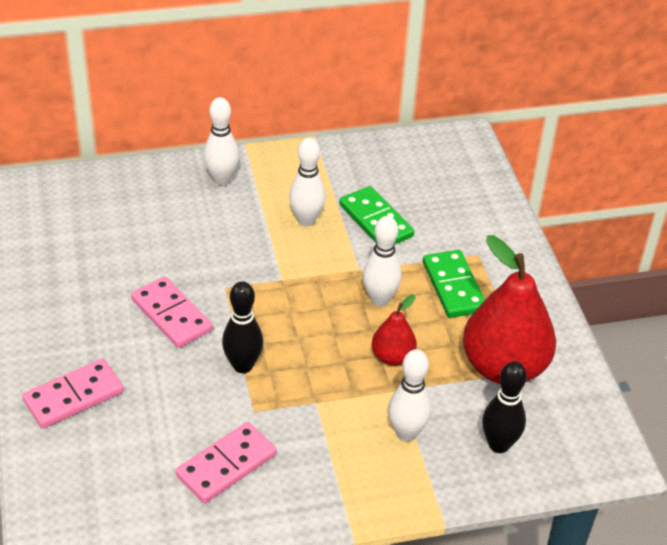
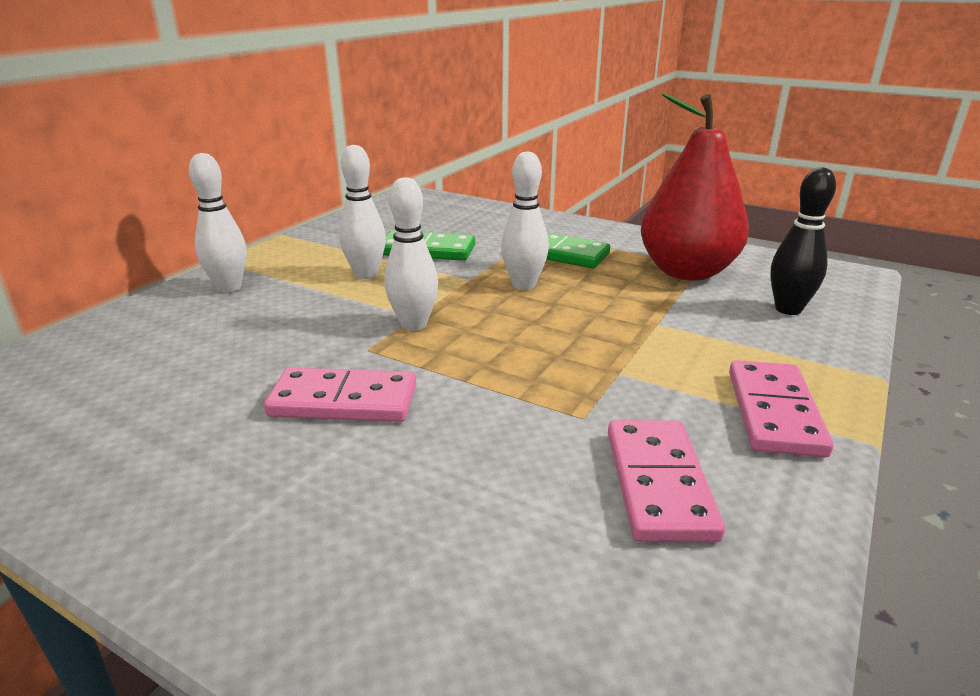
camera: 45 degrees left, 15 degrees down
pink domino [22,359,124,428] -> pink domino moved to [729,360,834,457]
black bowling pin [222,281,263,373] -> none
red pear [372,295,417,366] -> none
white bowling pin [388,349,431,442] -> white bowling pin moved to [384,177,438,331]

